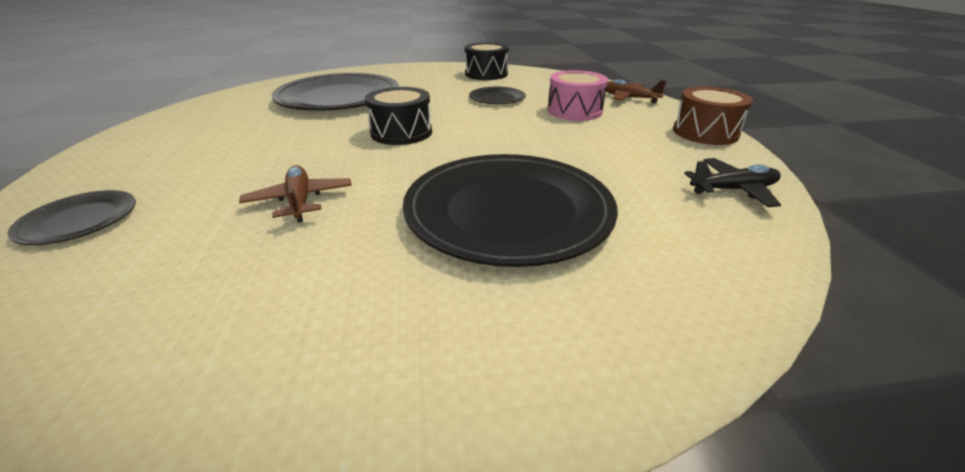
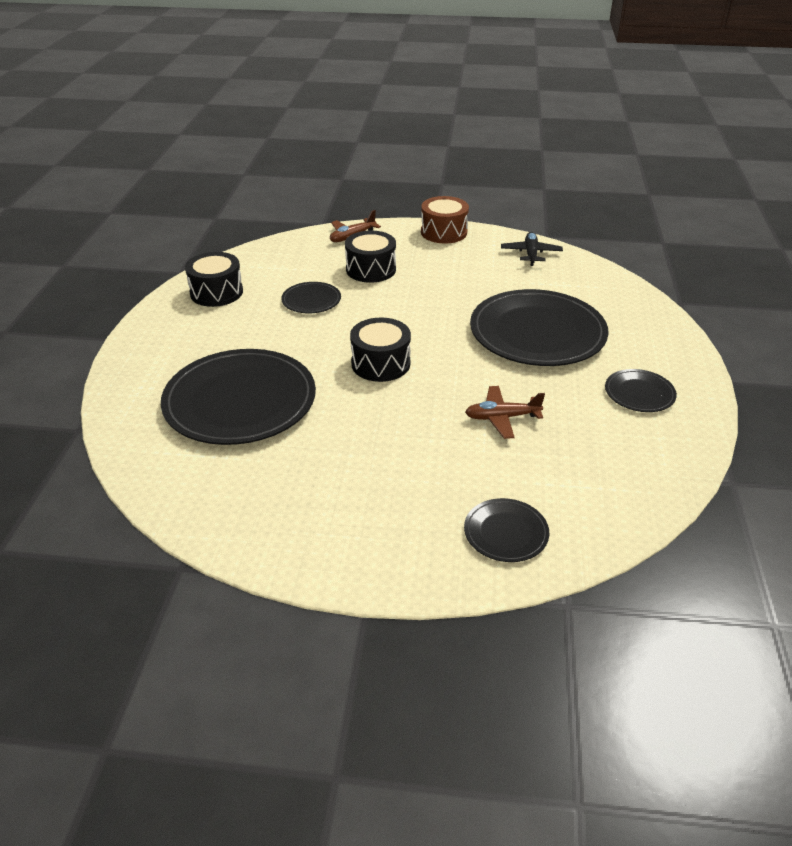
camera: 75 degrees left, 5 degrees up
pink drum [548,70,608,121] -> black drum [345,231,396,283]
none -> black plate [605,369,677,412]

